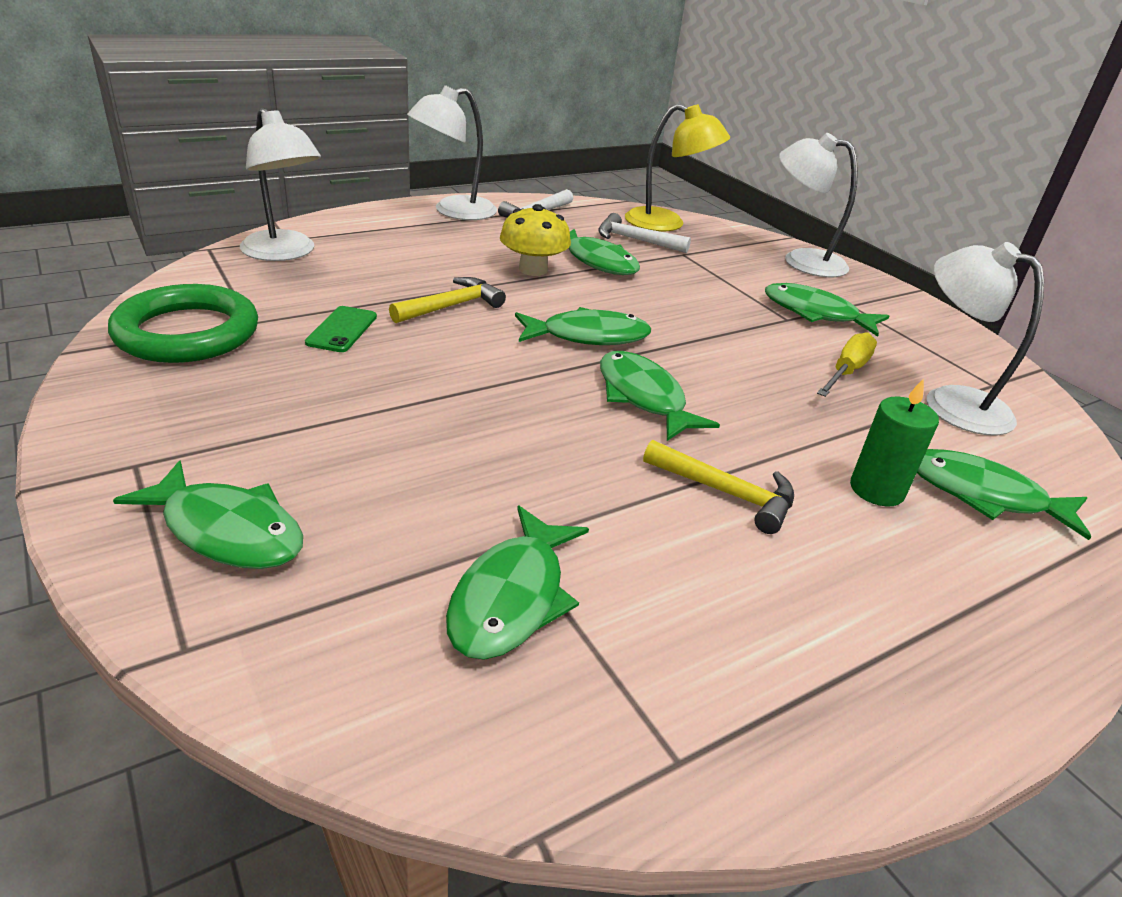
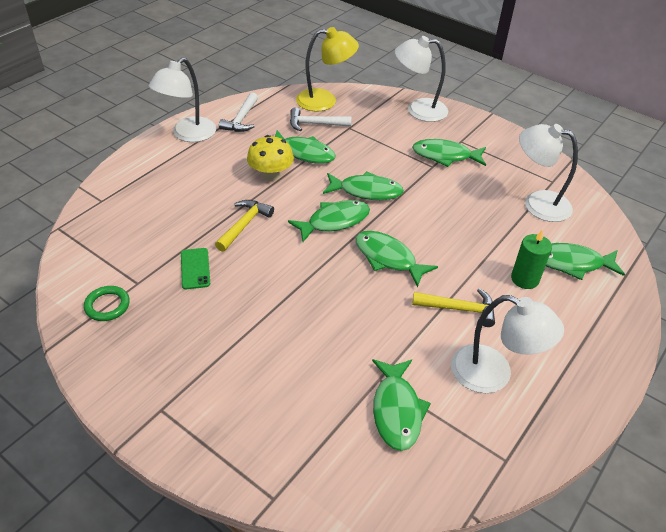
camera: 20 degrees left, 10 degrees up
green ring [108,284,258,363] -> green ring [84,286,130,321], size x0.50
green fish [113,460,303,569] -> green fish moved to [323,171,404,200]
white lamp [240,107,321,261] -> white lamp moved to [451,295,564,393]
yellow screwdriver [817,332,877,397] -> none

